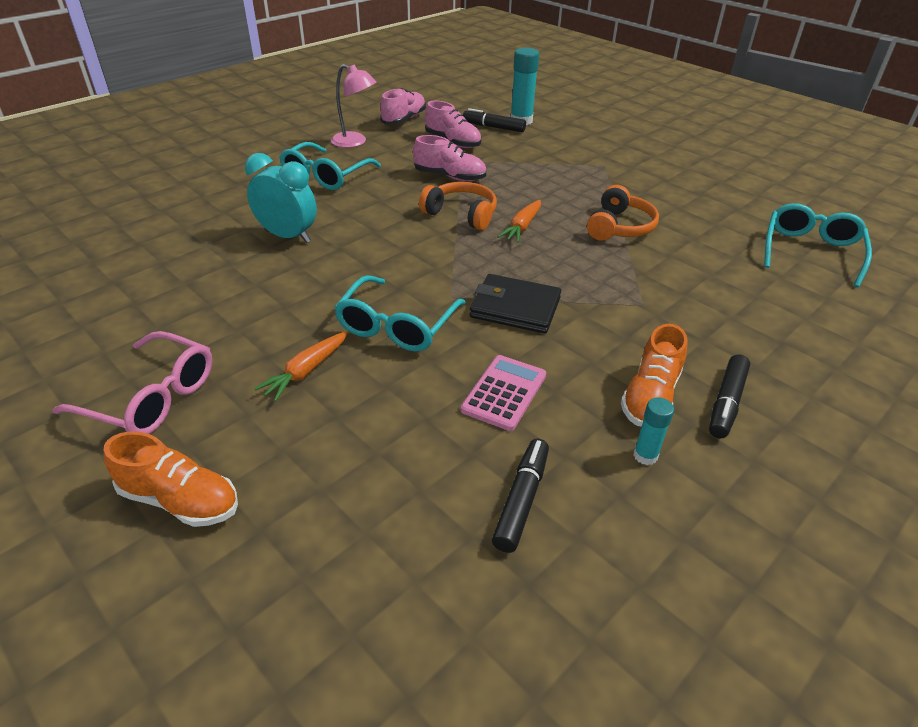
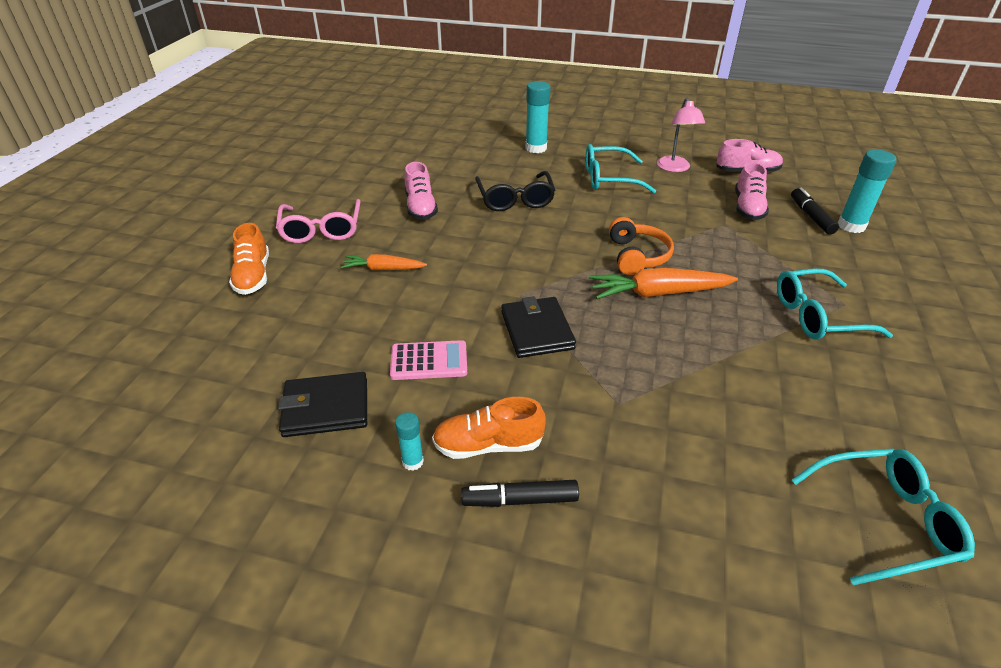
camera: 60 degrees right, 0 degrees up
turquoise clock [245,153,317,243] -> black glasses [475,171,555,211]
turquoise glasses [334,275,466,352] -> turquoise glasses moved to [777,268,893,340]
pink shoe [413,135,486,181] -> pink shoe moved to [405,162,438,220]
black marker [492,438,549,553] -> black wallet [278,372,367,437]
orange carrot [498,200,541,243] -> orange carrot [589,268,738,299], size x1.66
orange headphones [587,185,659,241] -> none
none -> turquoise glue stick [525,81,551,153]

